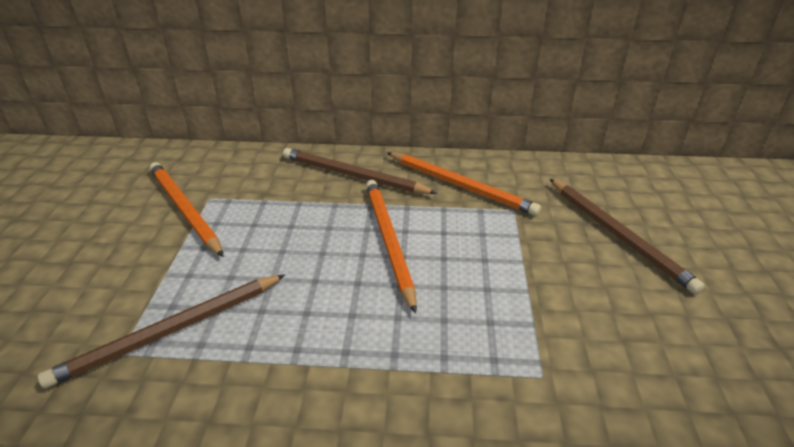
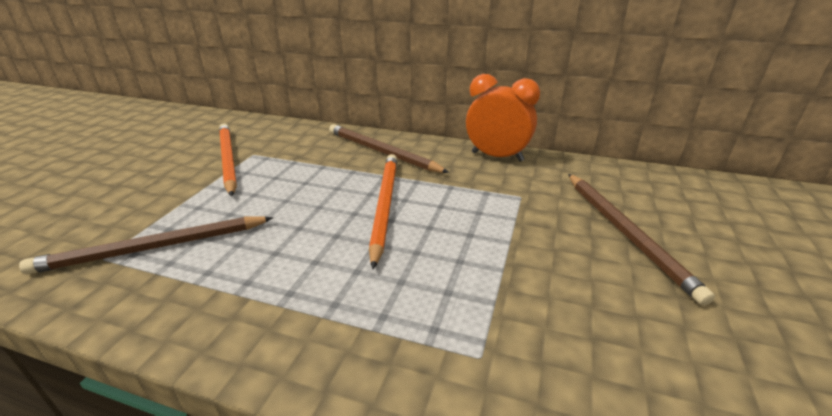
camera: 15 degrees right, 5 degrees down
orange pencil [387,152,541,216] -> none
none -> orange clock [466,74,540,162]

